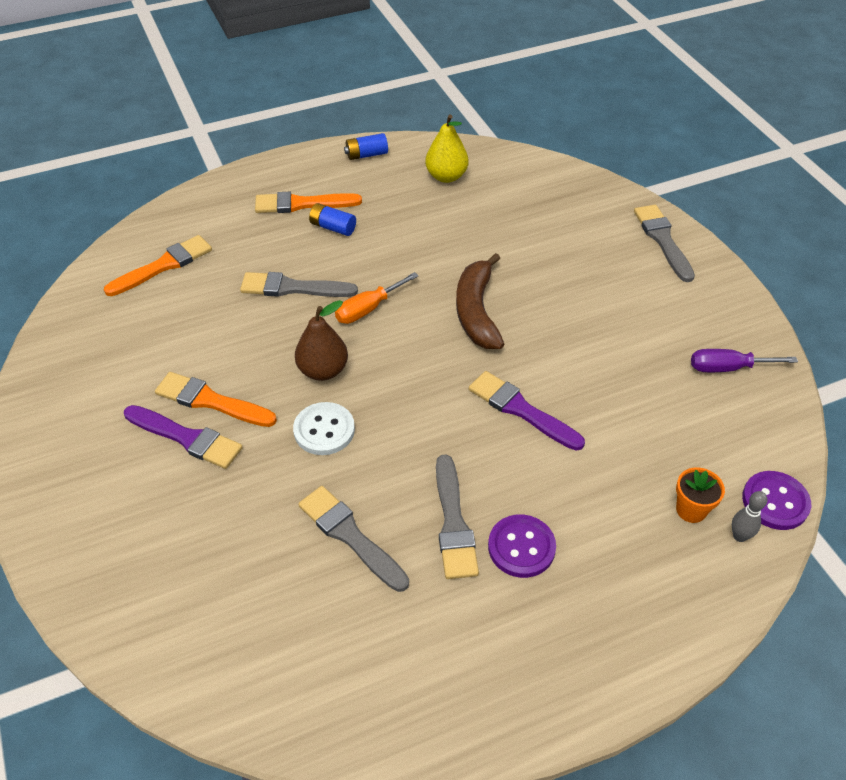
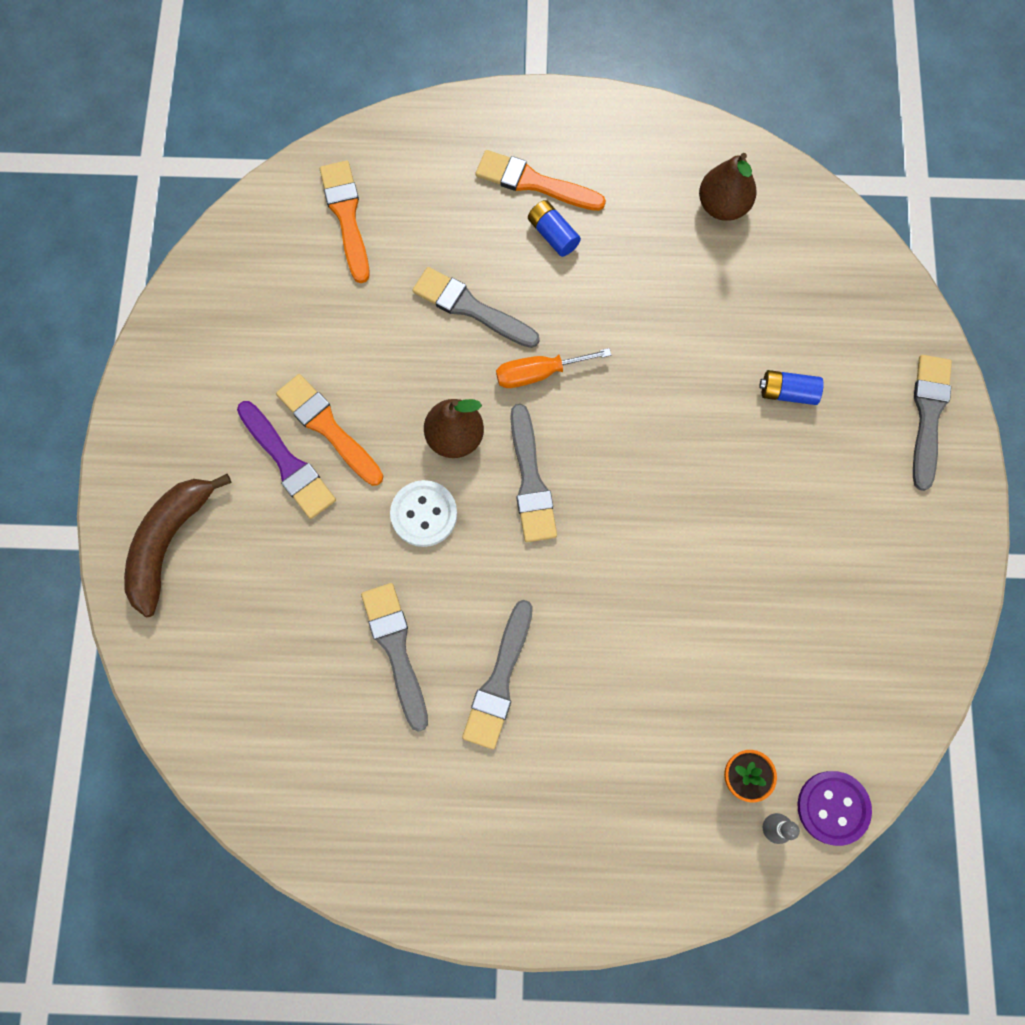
camera: 25 degrees right, 25 degrees up
orange brush [104,235,212,296] -> orange brush turned 90 degrees counterclockwise [320,161,370,283]
blue battery [344,133,388,160] -> blue battery moved to [759,370,824,405]
yellow pear [425,114,469,183] -> brown pear [699,153,757,221]
brown banana [456,253,504,349] -> brown banana moved to [124,474,231,618]
purple brush [469,371,585,451] -> none
purple button [488,515,556,578] -> none
purple screwdriver [691,349,798,372] -> none
none -> grey brush [511,404,557,542]

